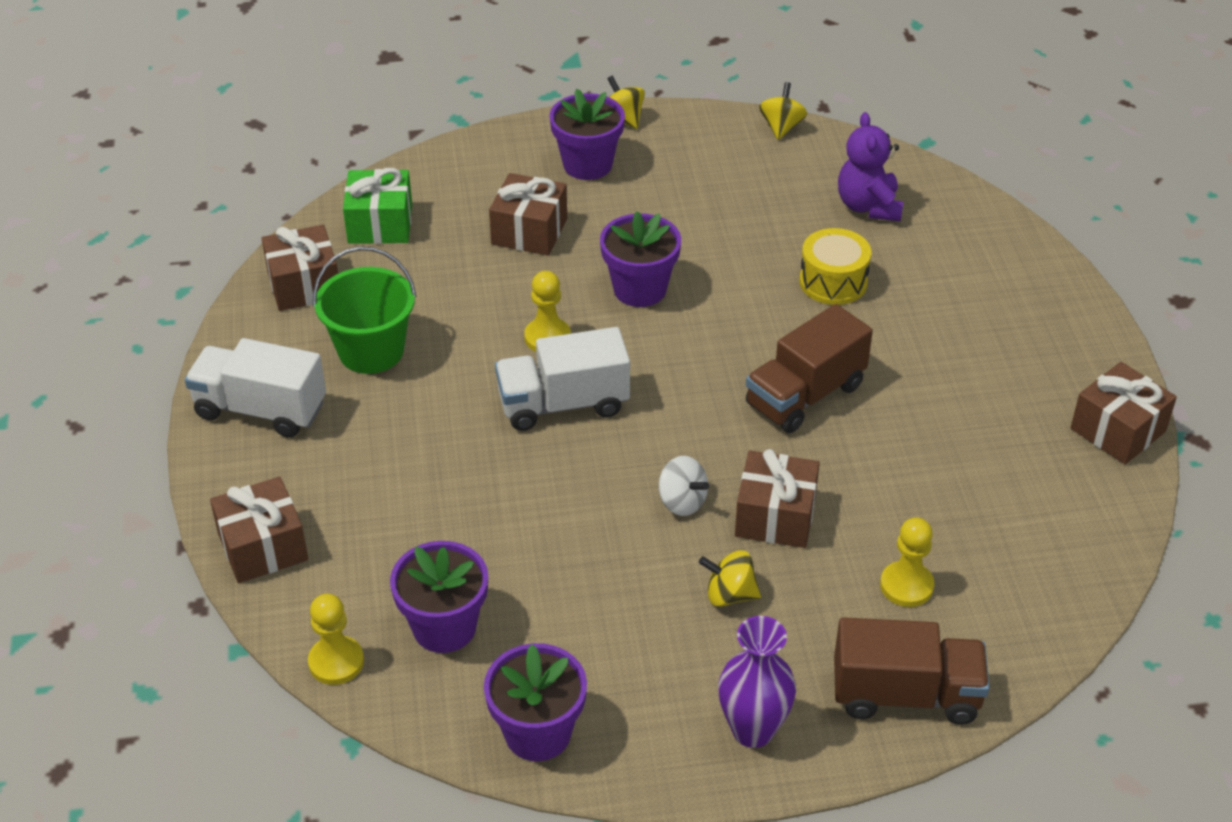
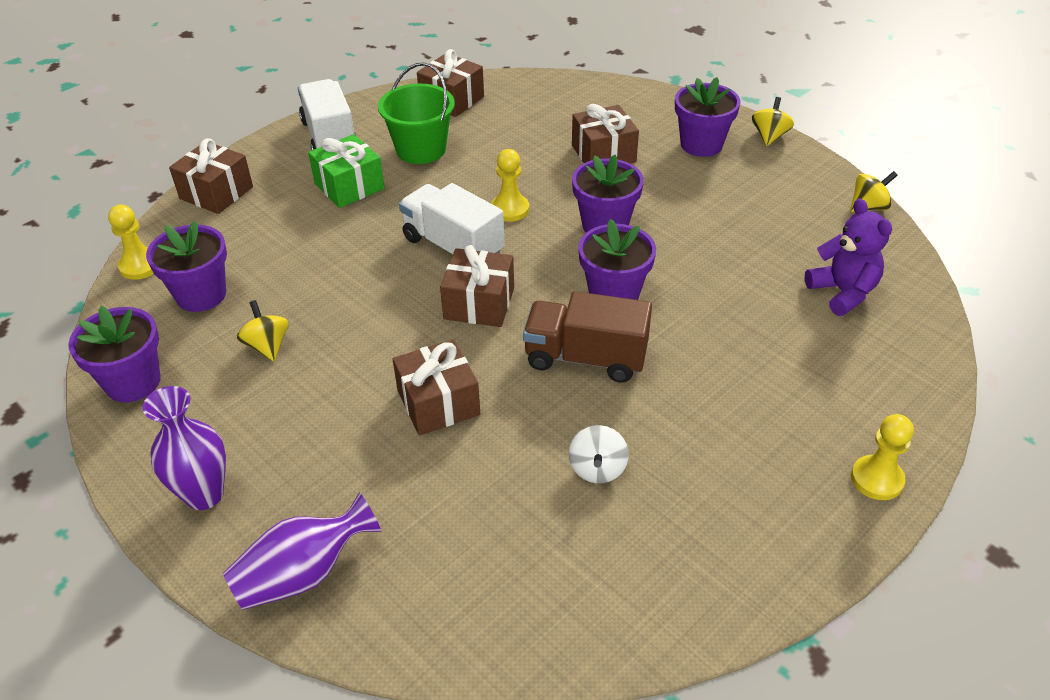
camera: 55 degrees right, 0 degrees up
green gift [343,168,412,244] -> green gift moved to [308,134,385,208]
white spinning top [659,456,709,516] -> white spinning top moved to [569,425,629,483]
yellow spinning top [699,550,761,607] -> yellow spinning top moved to [237,300,289,361]
yellow drum [800,228,872,305] -> none
brown truck [834,617,990,725] -> purple vase [223,492,381,610]
purple teddy bear [838,112,903,221] -> purple teddy bear turned 105 degrees clockwise [805,199,892,316]
yellow pawn [880,517,934,607] -> yellow pawn moved to [851,414,914,500]
brown gift [1071,362,1177,464] -> brown gift moved to [440,245,514,327]
none -> purple flower pot [578,219,656,300]

